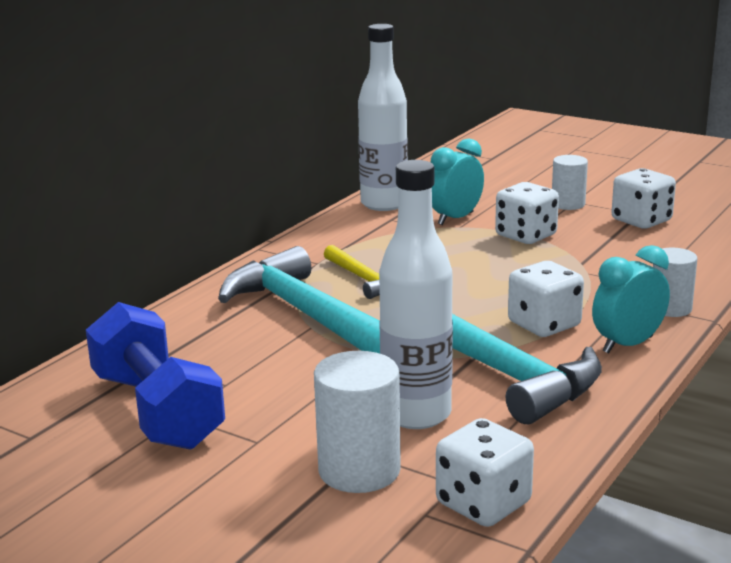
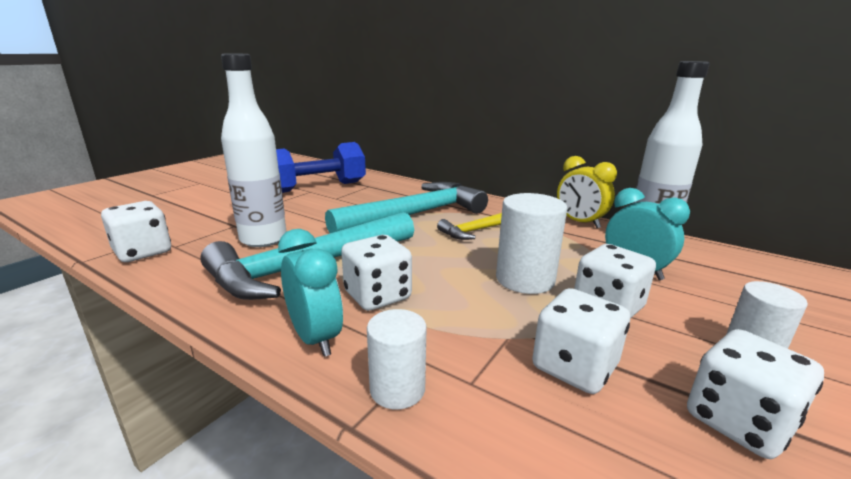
camera: 90 degrees right, 0 degrees up
white cylinder [314,351,401,493] -> white cylinder moved to [496,193,567,294]
none -> white dice [532,288,630,394]
none -> yellow clock [557,156,617,228]

